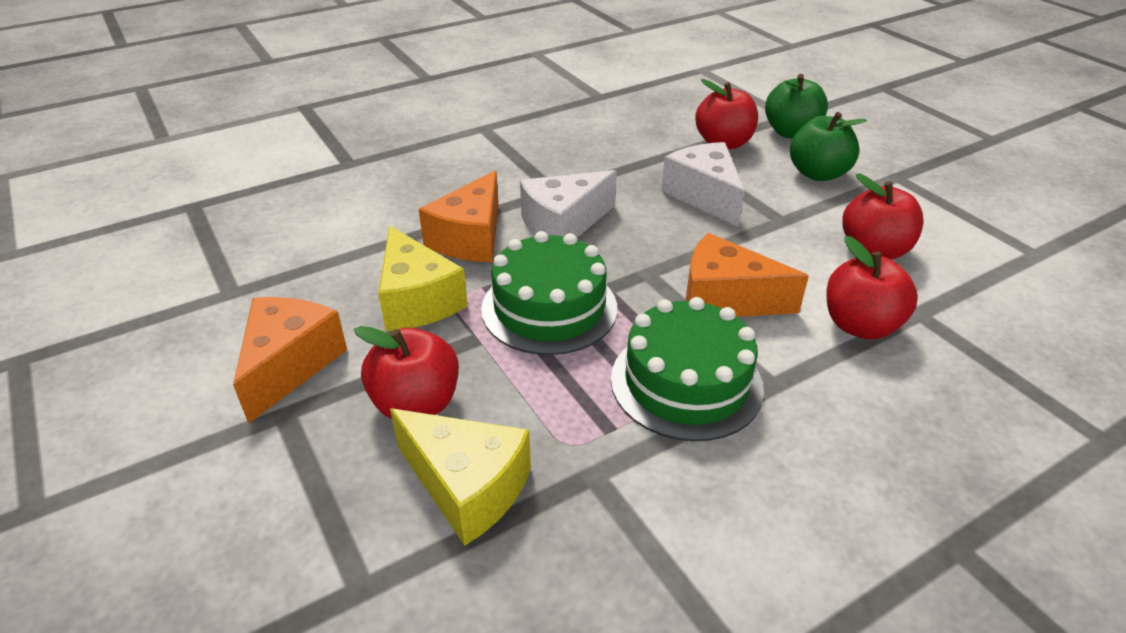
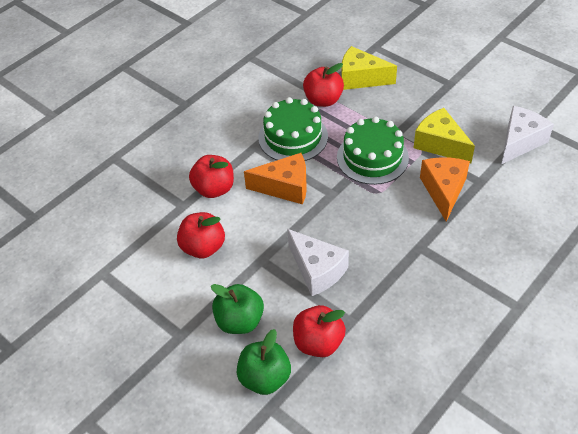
camera: 165 degrees right, 10 degrees up
orange cheese [233,297,347,424] -> none
red apple [354,326,459,419] -> red apple moved to [303,63,344,107]
white cheese [520,170,617,238] -> white cheese moved to [502,106,554,164]

